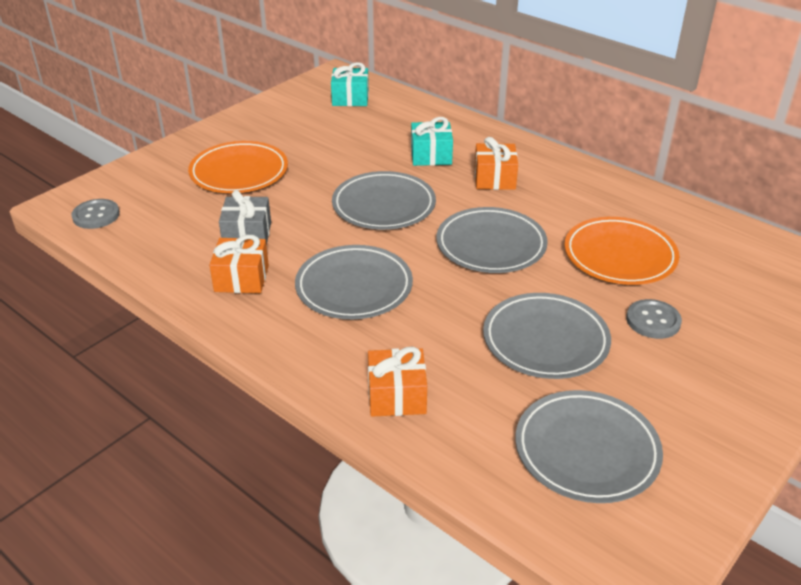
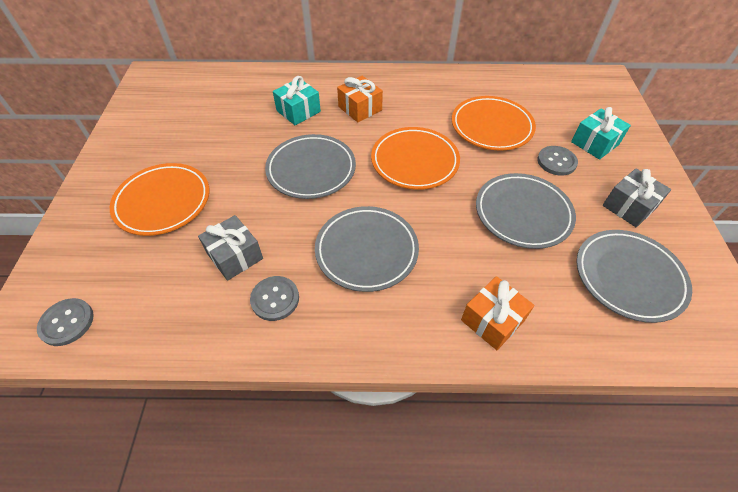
camera: 40 degrees left, 15 degrees up
orange gift [209,235,269,293] -> grey button [250,276,299,321]
turquoise gift [331,62,369,106] -> turquoise gift moved to [571,107,631,160]
grey plate [437,207,548,273] -> orange plate [371,127,460,190]
none -> grey gift [603,169,671,227]

